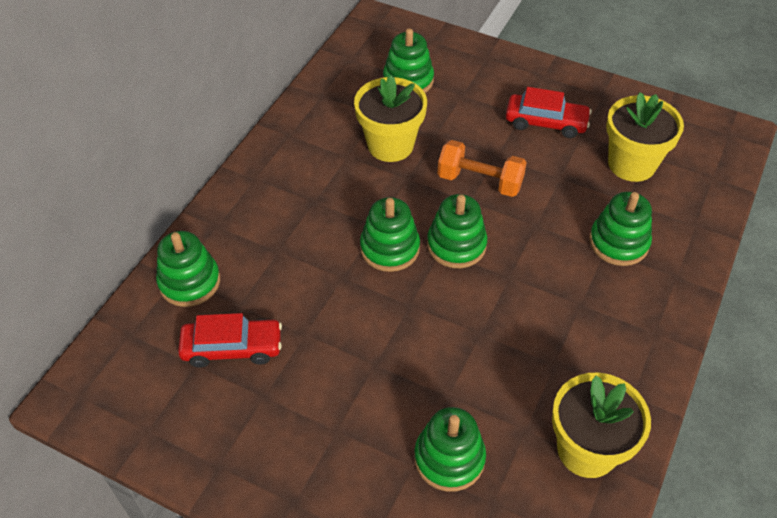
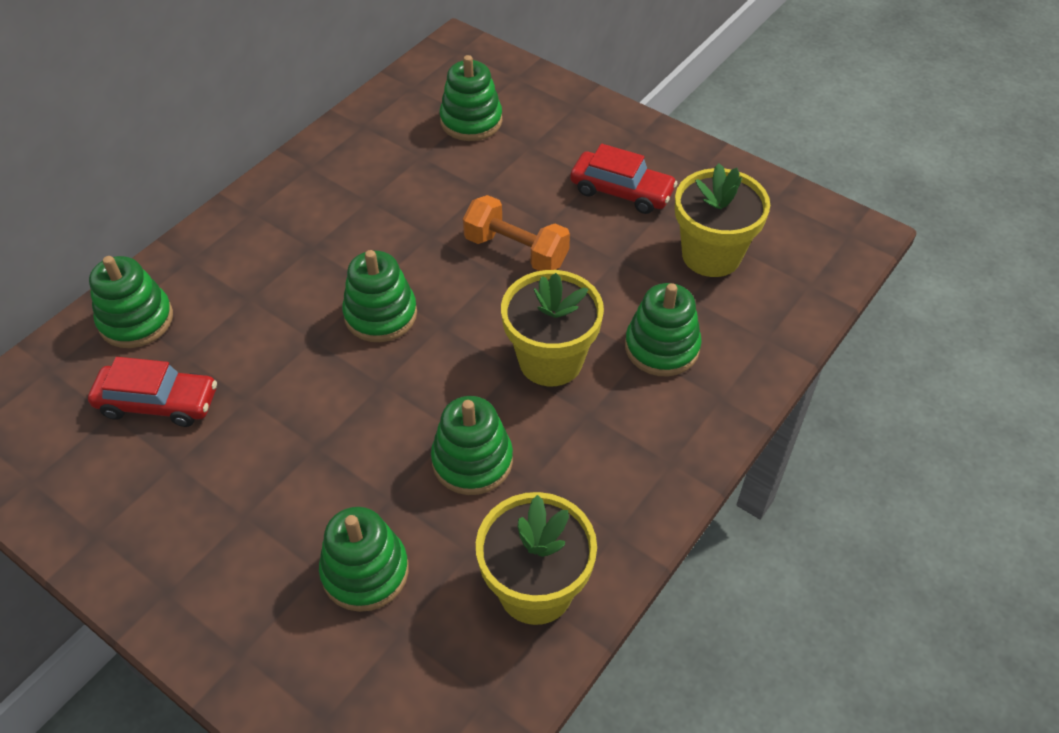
camera: 10 degrees right, 0 degrees up
yellow flower pot [354,75,427,162] -> yellow flower pot moved to [501,270,604,386]
green stacking toy [427,194,487,268] -> green stacking toy moved to [431,396,513,495]

